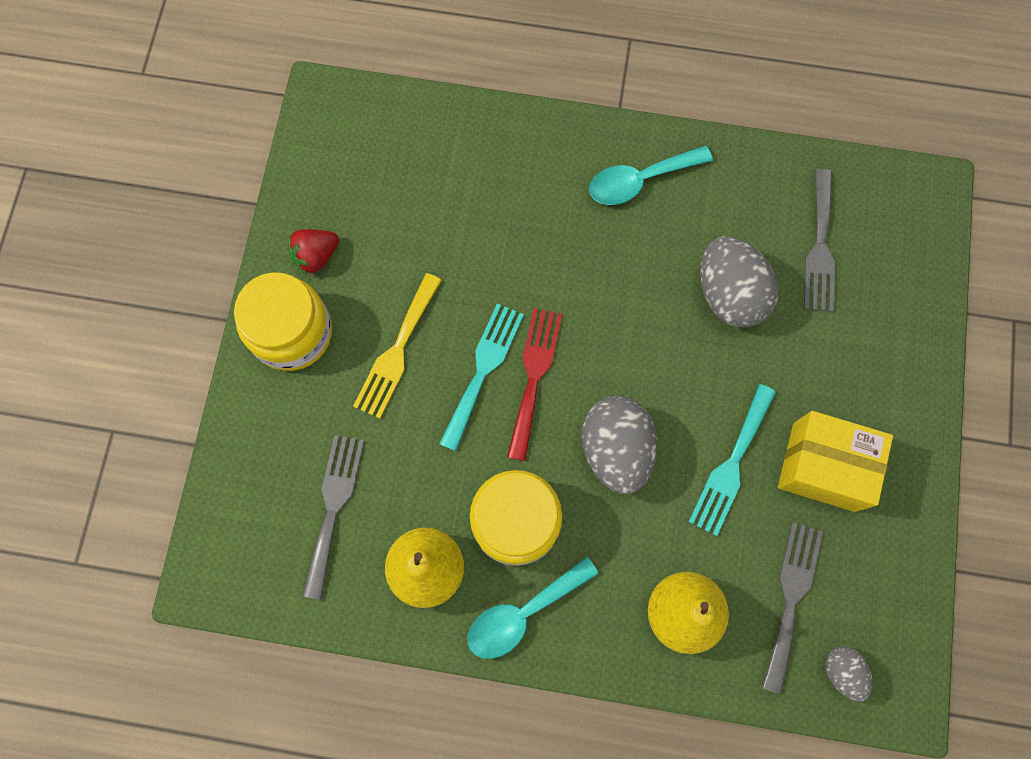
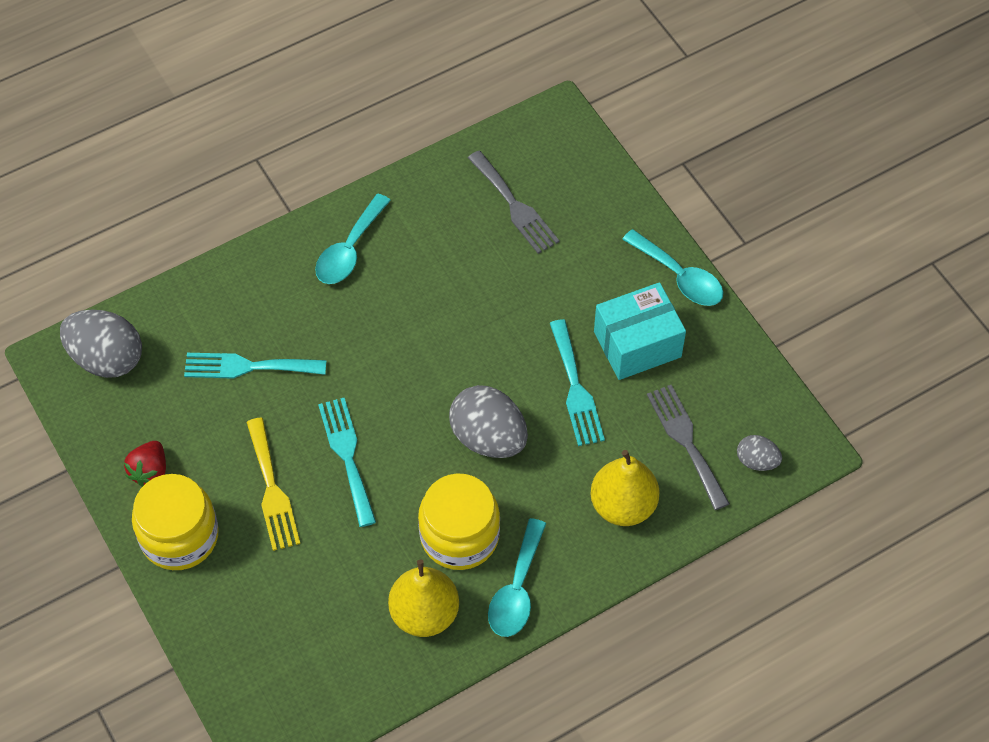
camera: 40 degrees left, 15 degrees down
grey fork [302,435,364,600] -> none
red fork [507,308,562,461] -> none
grey egg [700,236,778,327] -> grey egg moved to [60,310,142,378]
yellow box [778,411,893,512] -> turquoise box [594,282,686,380]
none -> turquoise fork [184,353,326,379]
none -> turquoise spoon [622,229,723,306]

